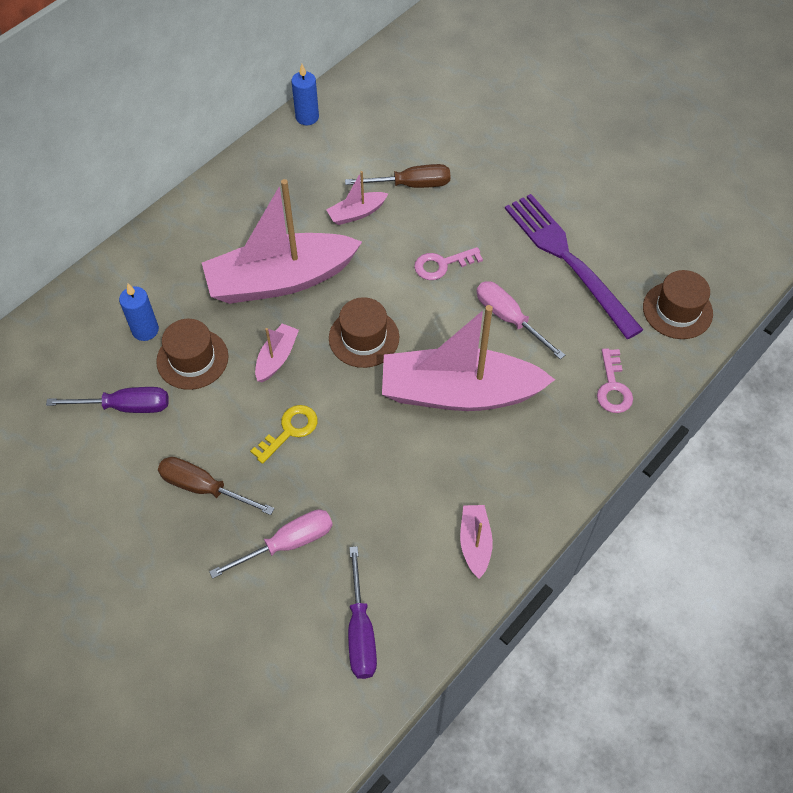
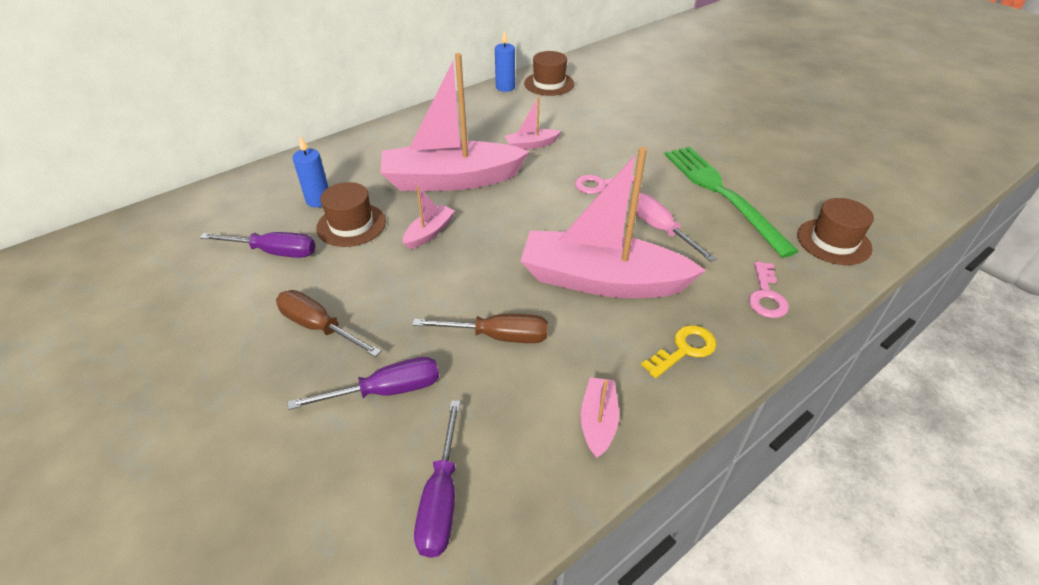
camera: 10 degrees right, 15 degrees down
pink screwdriver [209,510,333,579] -> purple screwdriver [288,357,439,410]
yellow key [250,405,318,464] -> yellow key moved to [641,325,716,378]
brown hat [329,297,399,368] -> brown hat moved to [524,51,574,96]
brown screwdriver [345,164,450,188] -> brown screwdriver moved to [412,314,548,343]
purple fork [505,194,643,339] -> green fork [664,146,799,258]

